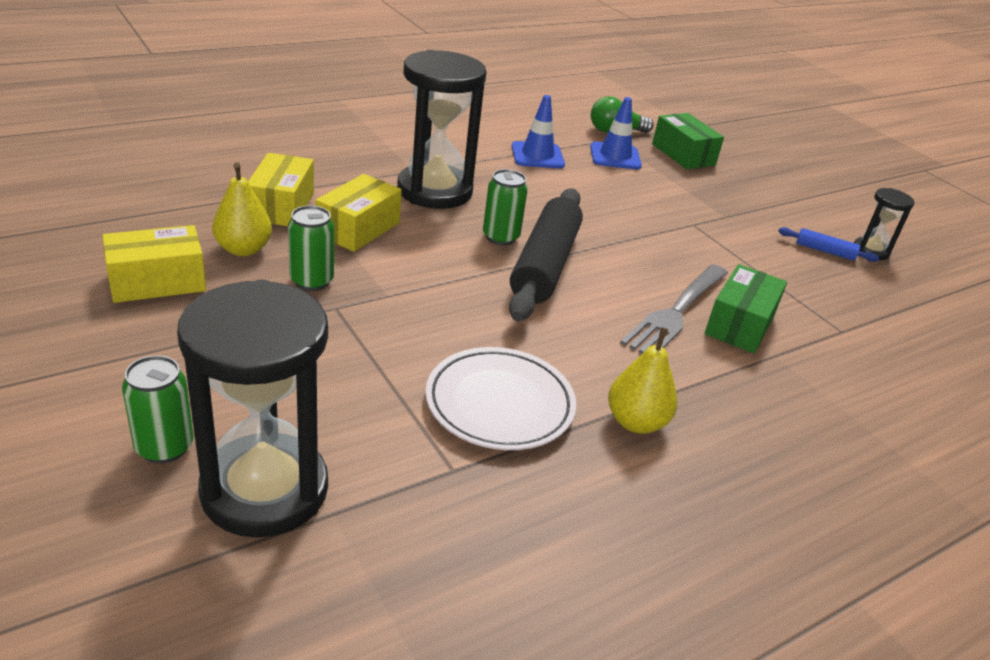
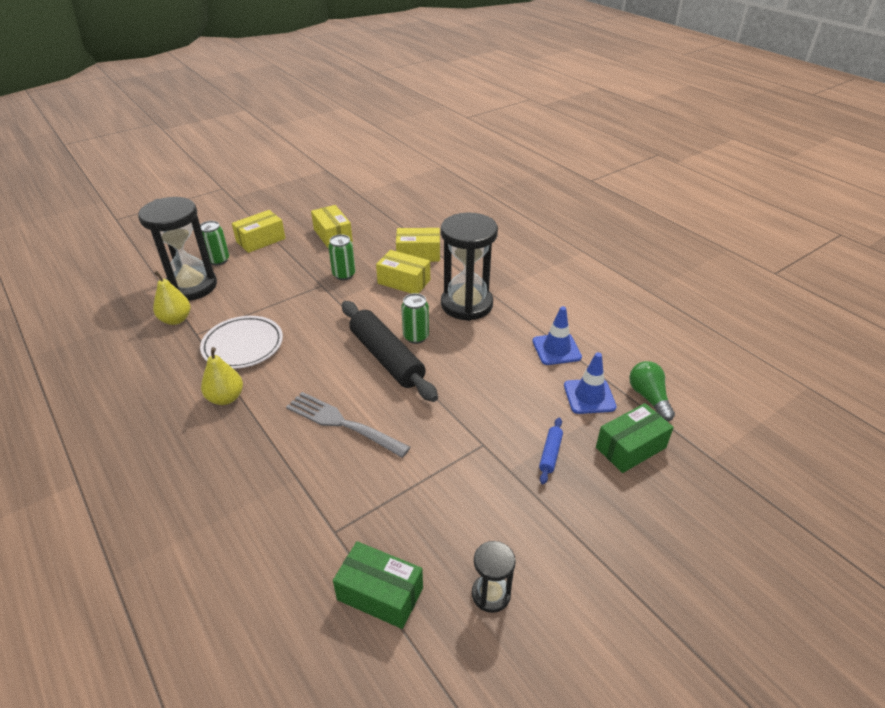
camera: 90 degrees right, 5 degrees up
yellow pear [212,163,272,256] -> yellow pear moved to [153,271,190,325]
black rolling pin [509,188,583,321] -> black rolling pin turned 45 degrees clockwise [342,301,438,402]
green box [705,264,787,354] -> green box moved to [333,541,423,629]
blue rolling pin [778,227,879,262] -> blue rolling pin moved to [539,418,563,484]
none -> yellow box [232,210,285,253]

